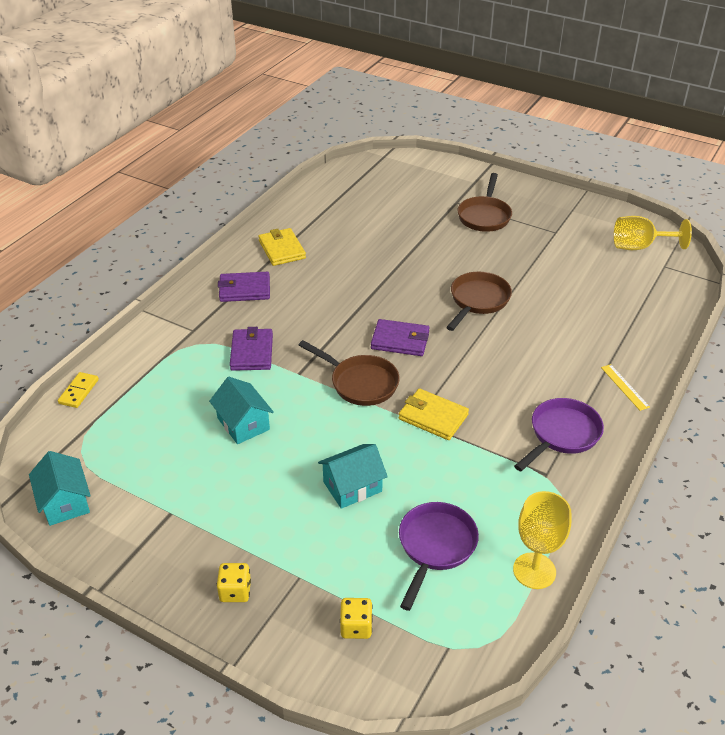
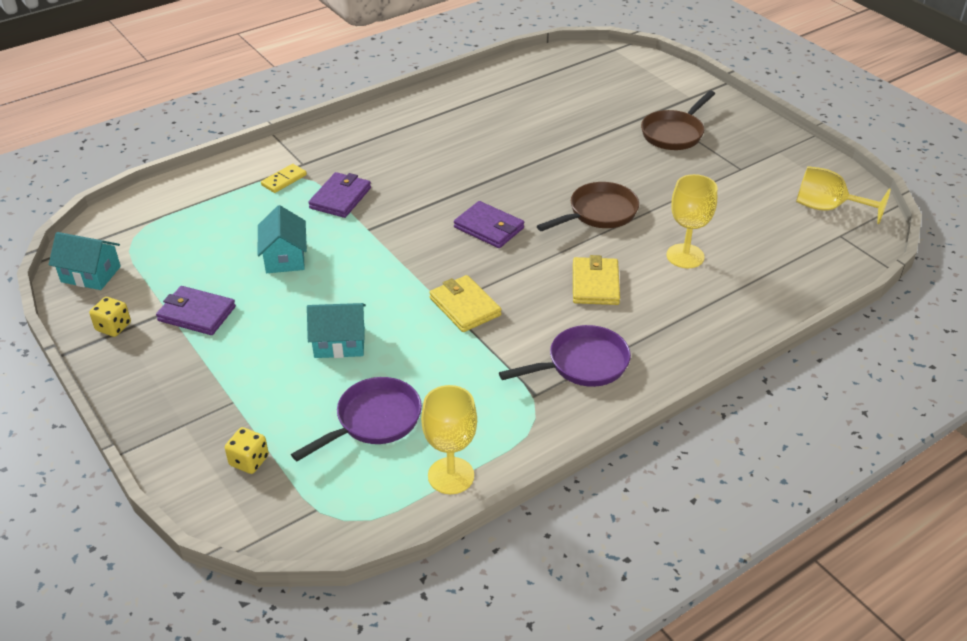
camera: 25 degrees right, 0 degrees up
turquoise house [29,451,91,526] -> turquoise house turned 75 degrees counterclockwise [49,232,121,290]
yellow domino [58,372,99,408] -> yellow domino moved to [261,164,307,193]
yellow dice [217,563,251,602] -> yellow dice moved to [89,297,131,337]
purple wallet [218,272,270,302] -> purple wallet moved to [156,286,236,335]
yellow wallet [258,228,306,266] -> yellow wallet moved to [573,255,620,305]
brown pan [299,340,400,406] -> none
yellow ruler [601,364,650,411] -> none
none -> yellow goblet [667,174,717,268]

